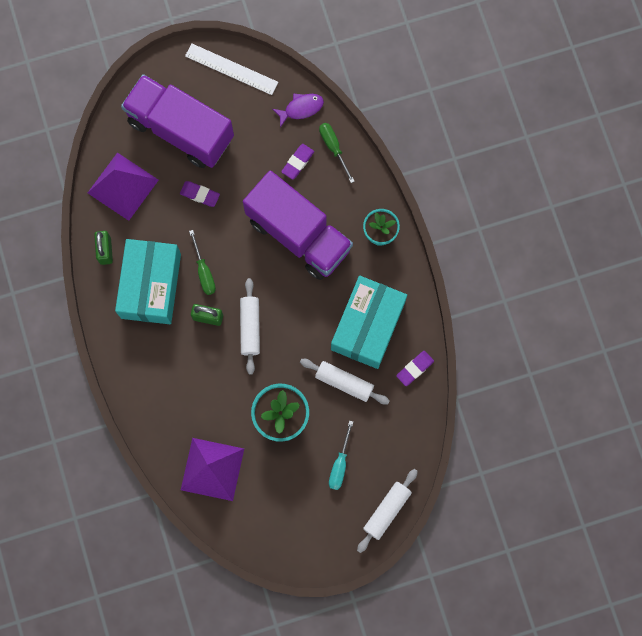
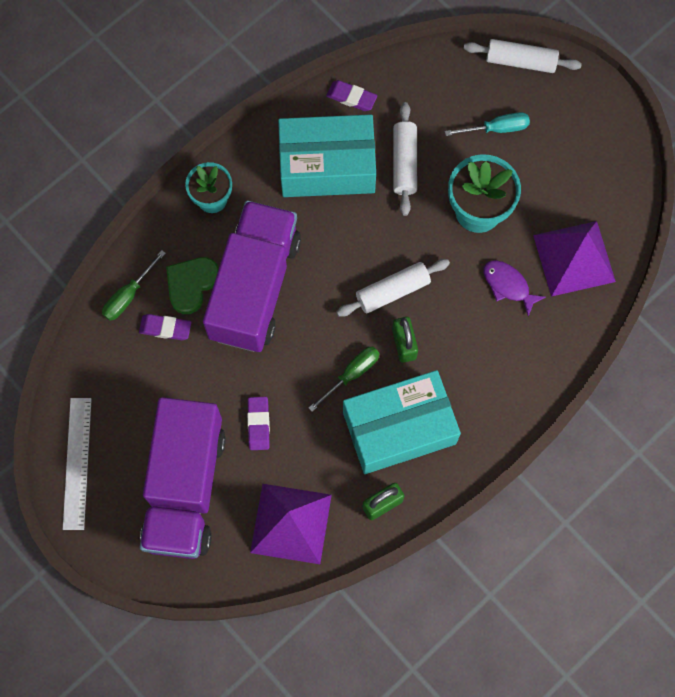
camera: 115 degrees left, 5 degrees down
purple fish [273,93,324,127] -> purple fish moved to [484,260,546,317]
none -> green heart [166,257,219,314]

